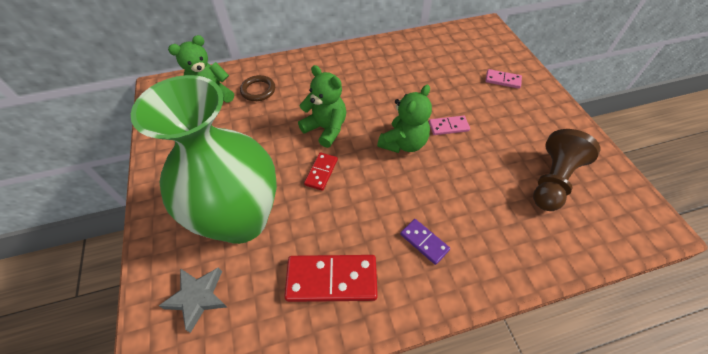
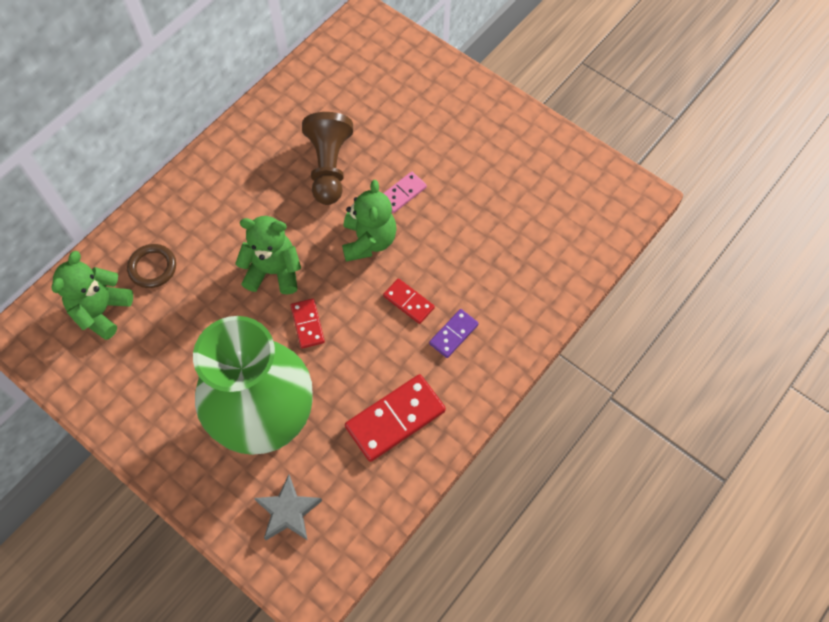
camera: 35 degrees left, 10 degrees up
purple domino [400,219,450,265] -> purple domino turned 60 degrees counterclockwise [429,309,479,358]
pink domino [485,69,522,89] -> none
brown pawn [533,129,600,211] -> brown pawn moved to [302,112,353,205]
none -> red domino [383,279,435,324]

